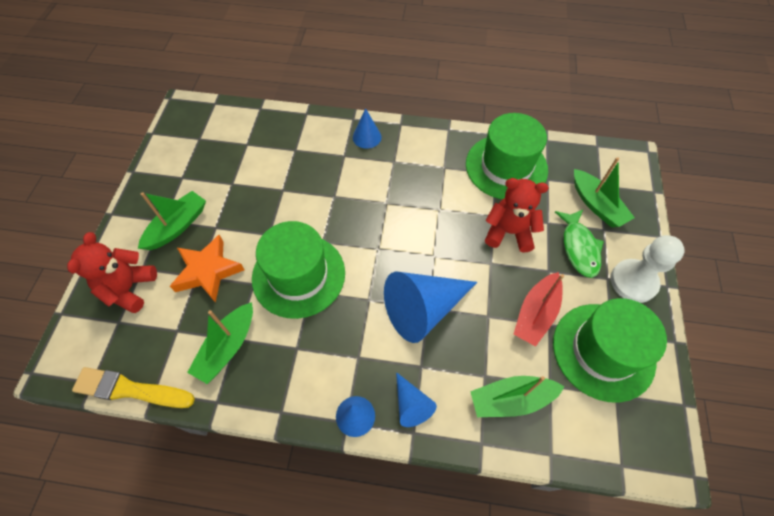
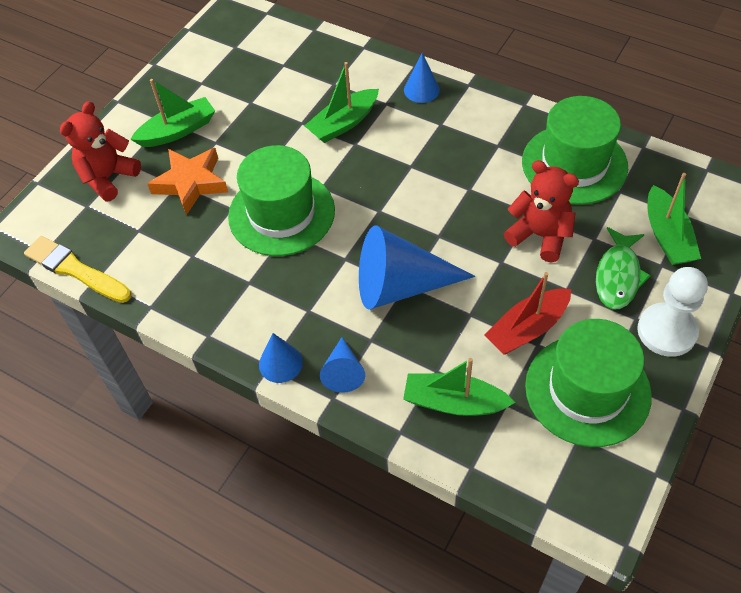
camera: 25 degrees right, 5 degrees down
green boat [187,302,253,384] -> green boat moved to [304,62,379,143]

